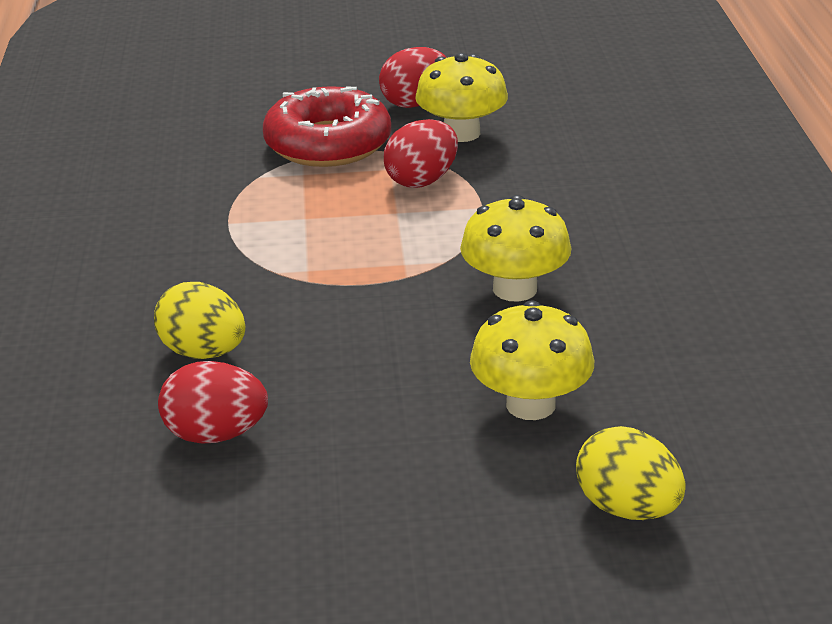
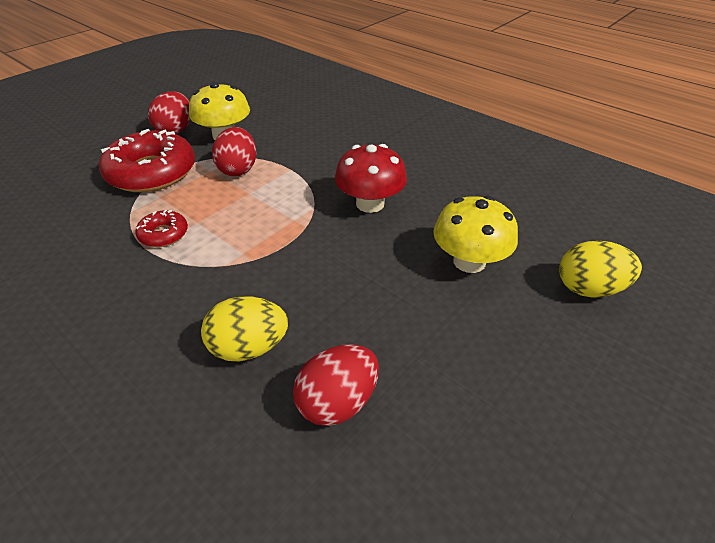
camera: 45 degrees left, 10 degrees up
yellow mushroom [460,195,571,302] -> red mushroom [335,144,407,213]
none -> red donut [135,210,188,247]

